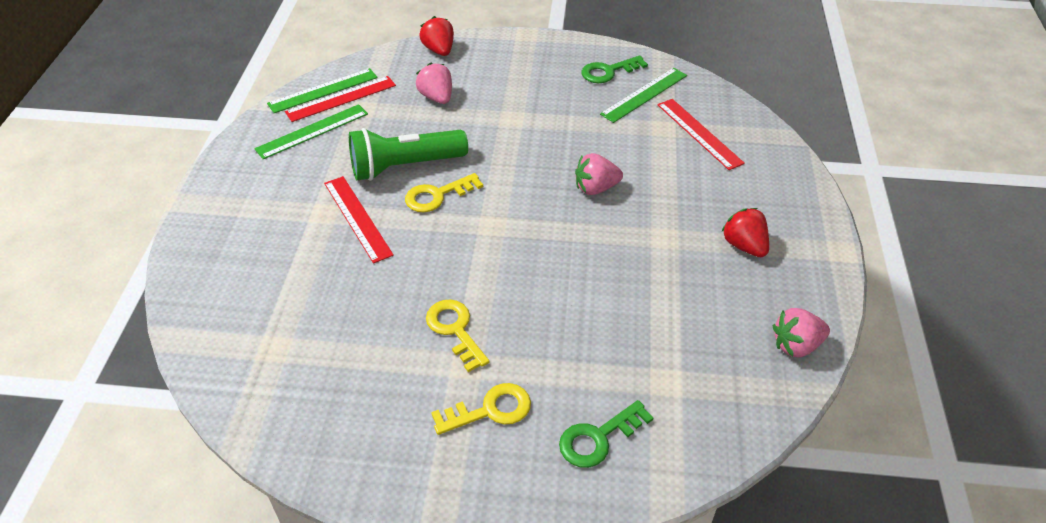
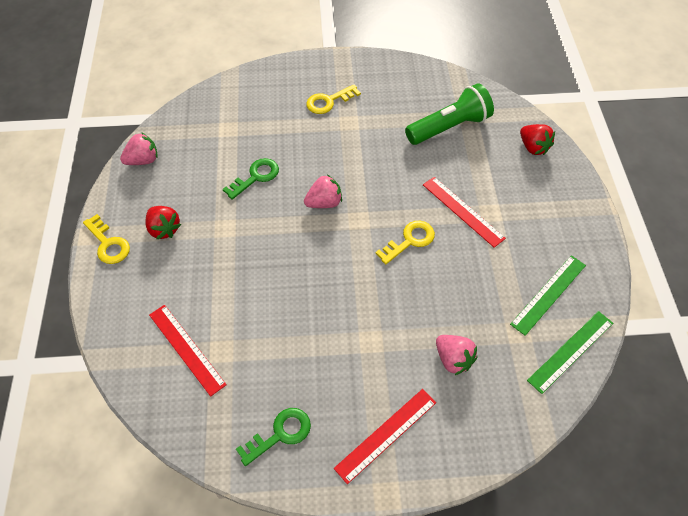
camera: 170 degrees right, 10 degrees up
red ruler [285,76,396,122] -> red ruler moved to [334,389,436,484]
green flashlight [349,128,468,181] -> green flashlight moved to [405,83,494,145]
red strawberry [420,16,454,56] -> red strawberry moved to [520,124,555,155]
yellow key [426,300,489,372] -> yellow key moved to [83,214,130,264]
green key [559,400,653,468] -> green key moved to [223,158,279,200]
pink strawberry [575,153,623,195] -> pink strawberry moved to [304,174,342,208]
green ruler [600,68,687,123] -> none

